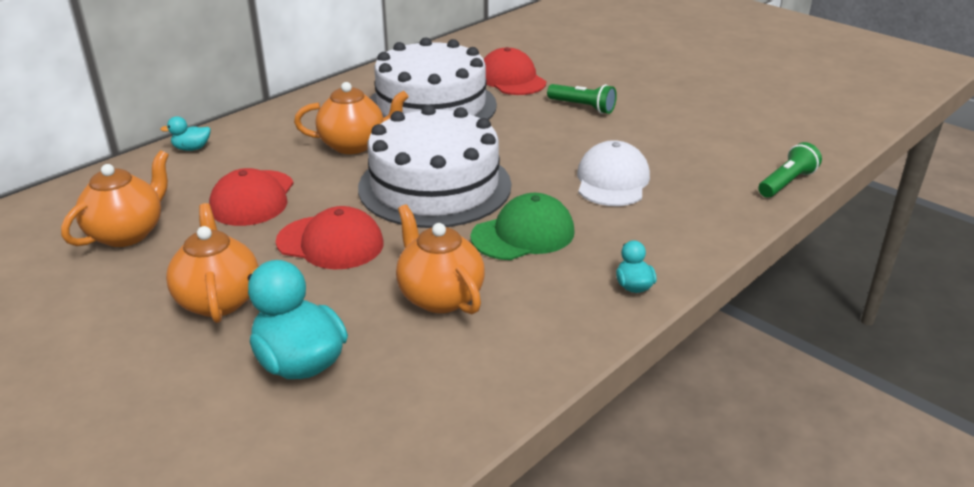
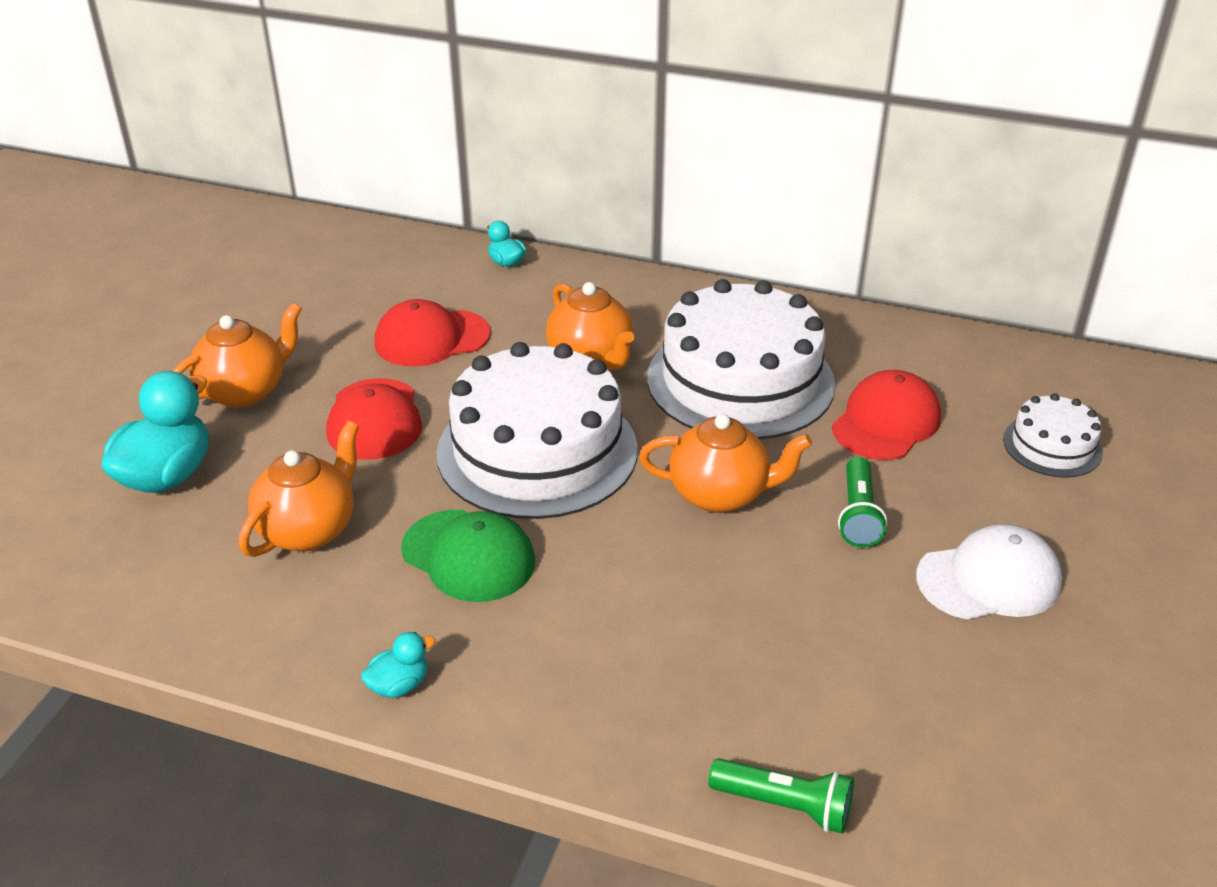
camera: 65 degrees right, 5 degrees up
orange teapot [61,150,169,247] -> orange teapot moved to [639,414,812,513]
white cap [577,140,650,206] -> white cap moved to [916,524,1062,620]
none -> white cake [1003,393,1103,478]

